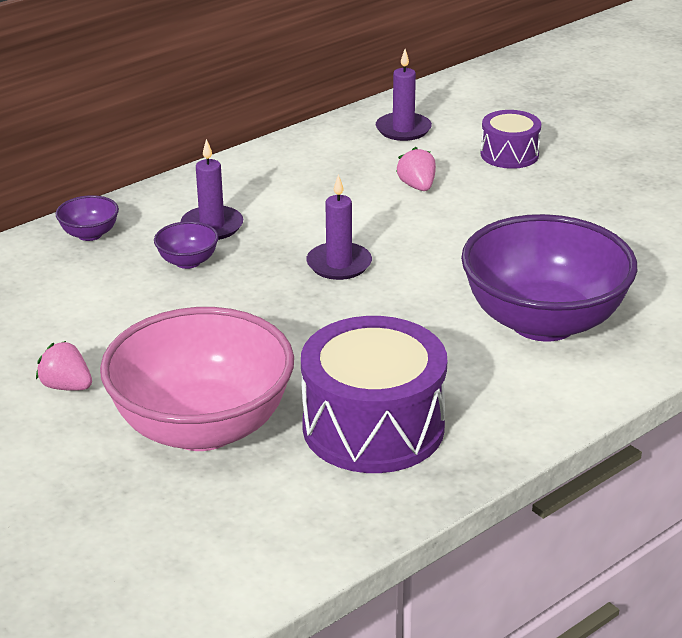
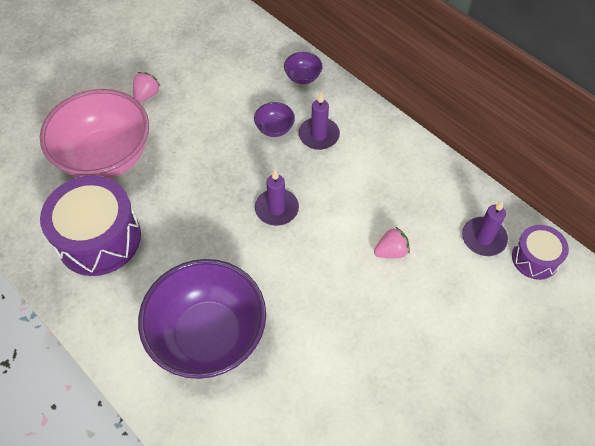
camera: 85 degrees right, 25 degrees up
purple drum [481,110,541,169] -> purple drum moved to [512,225,569,280]

